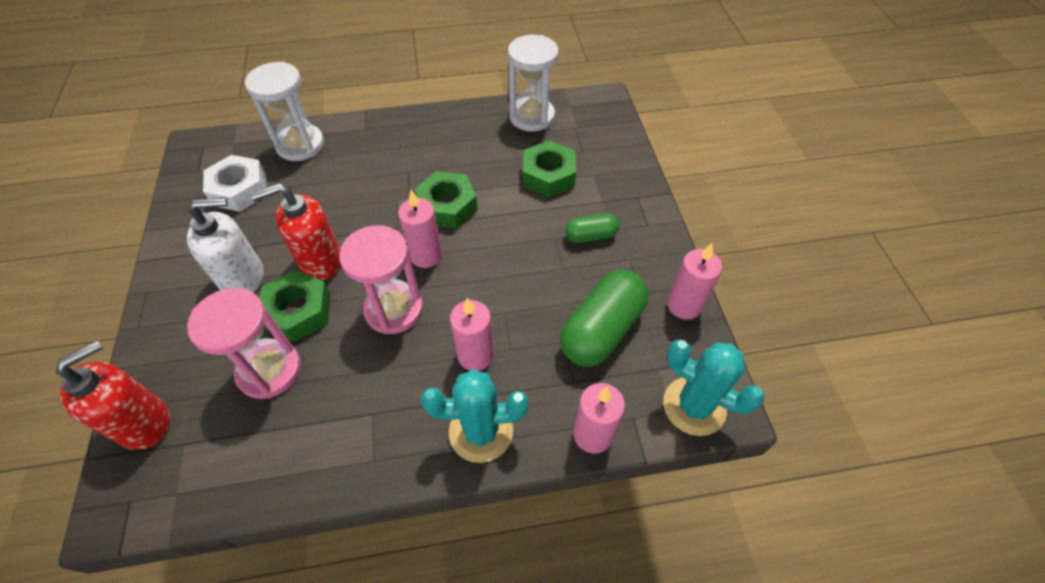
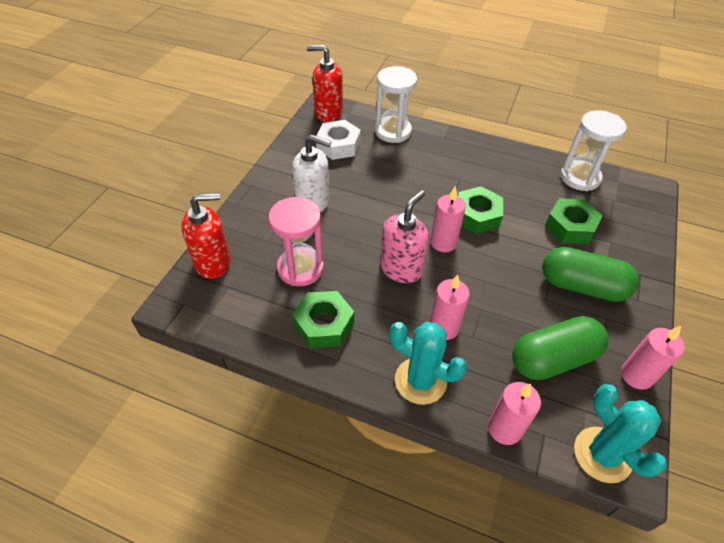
camera: 30 degrees right, 5 degrees down
red soap dispenser [251,183,341,280] -> red soap dispenser moved to [307,45,343,122]
green nut [259,270,331,342] -> green nut moved to [292,291,354,348]
pink hourglass [339,225,423,334] -> pink soap dispenser [380,190,429,283]
green capsule [565,213,619,243] -> green capsule [542,247,639,302], size x1.87

